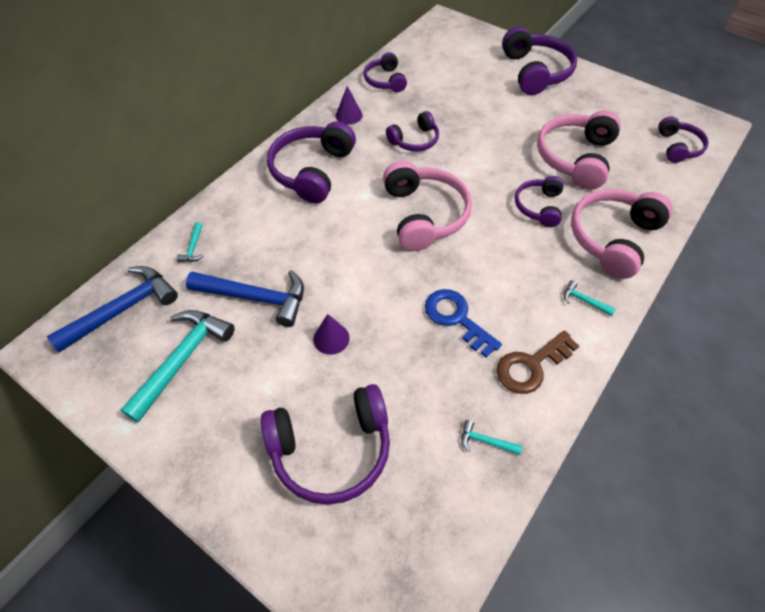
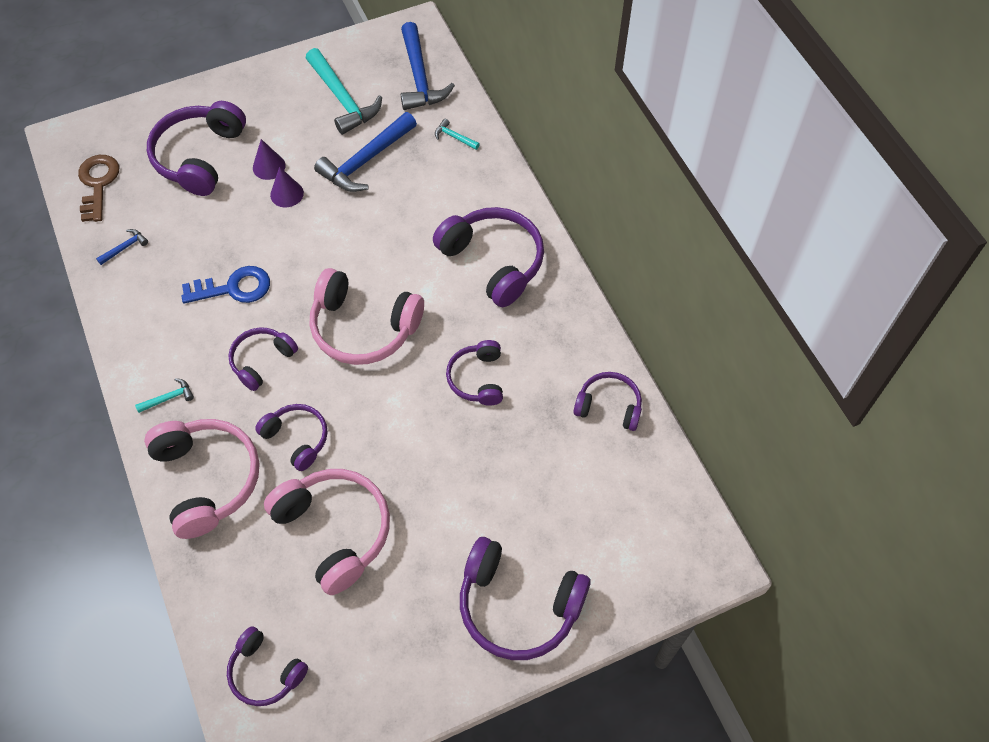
camera: 120 degrees right, 5 degrees up
purple cone [336,86,363,125] -> purple cone moved to [253,139,286,180]
turquoise hammer [461,420,522,455] -> blue hammer [96,229,148,265]
brown key [497,330,579,394] -> brown key moved to [78,155,119,222]
none -> purple headphones [228,328,298,391]

